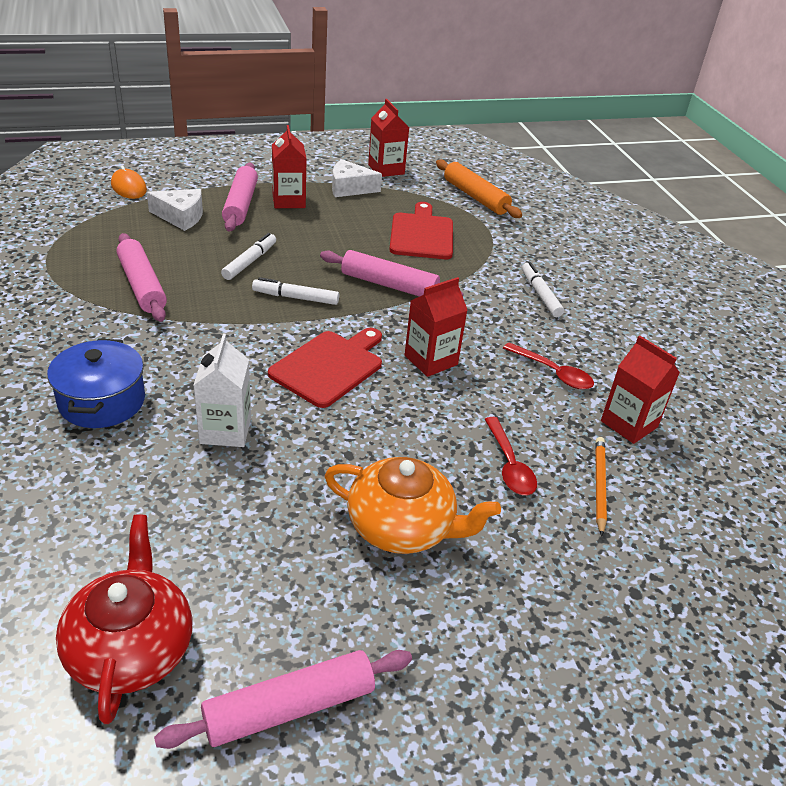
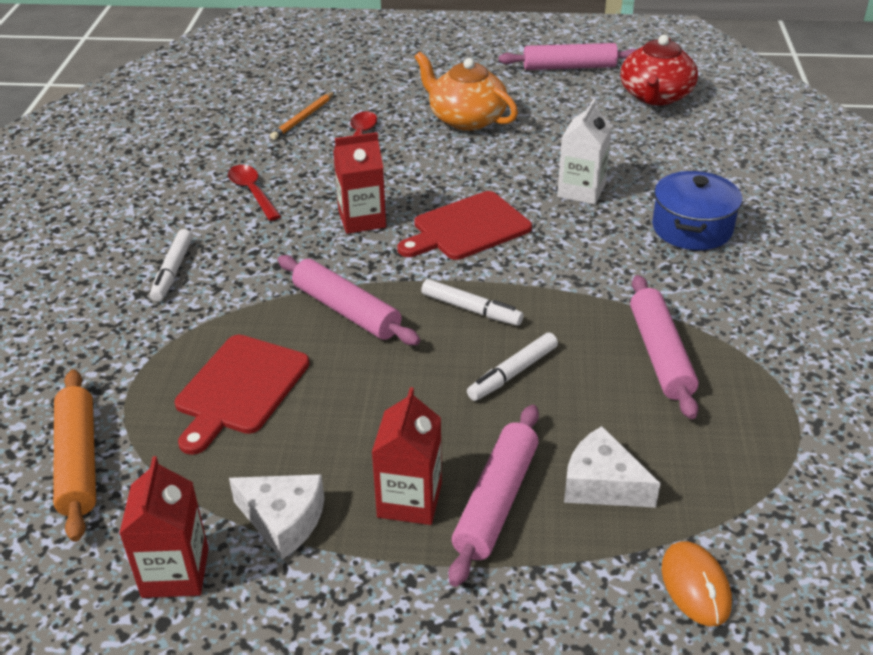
camera: 155 degrees left, 0 degrees up
red carton [601,336,680,444] -> none

